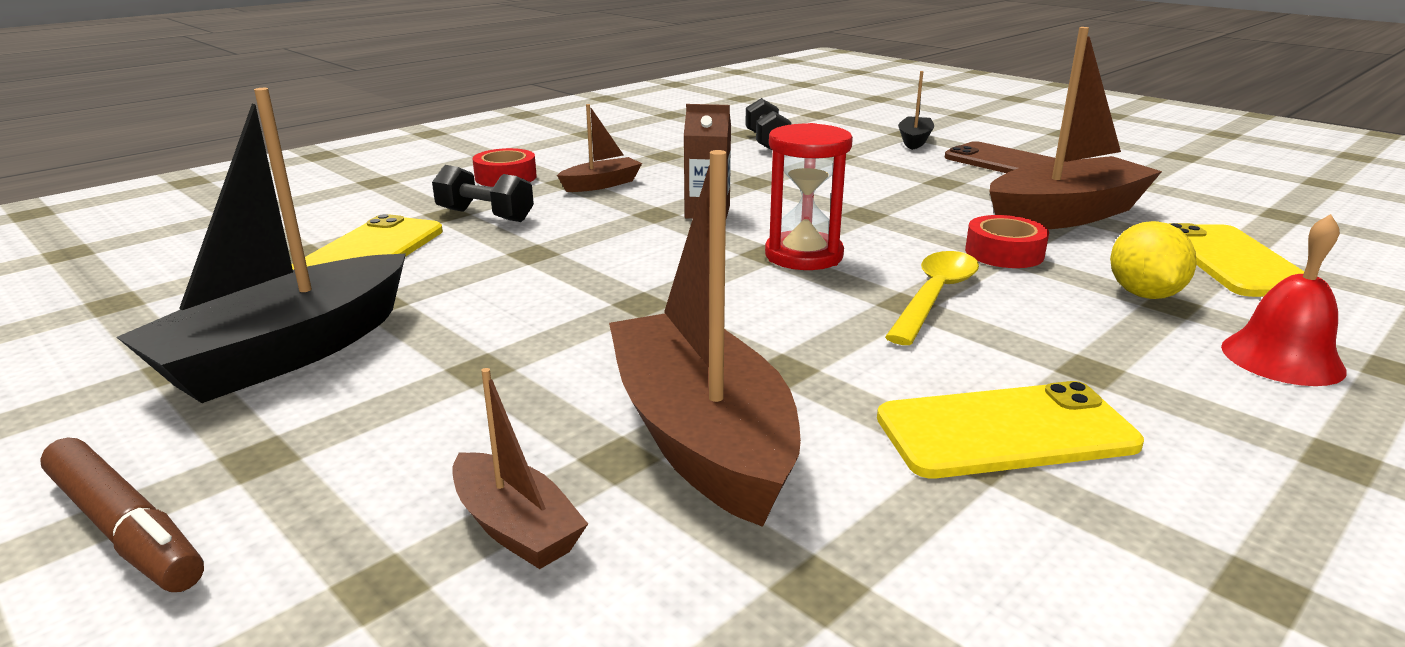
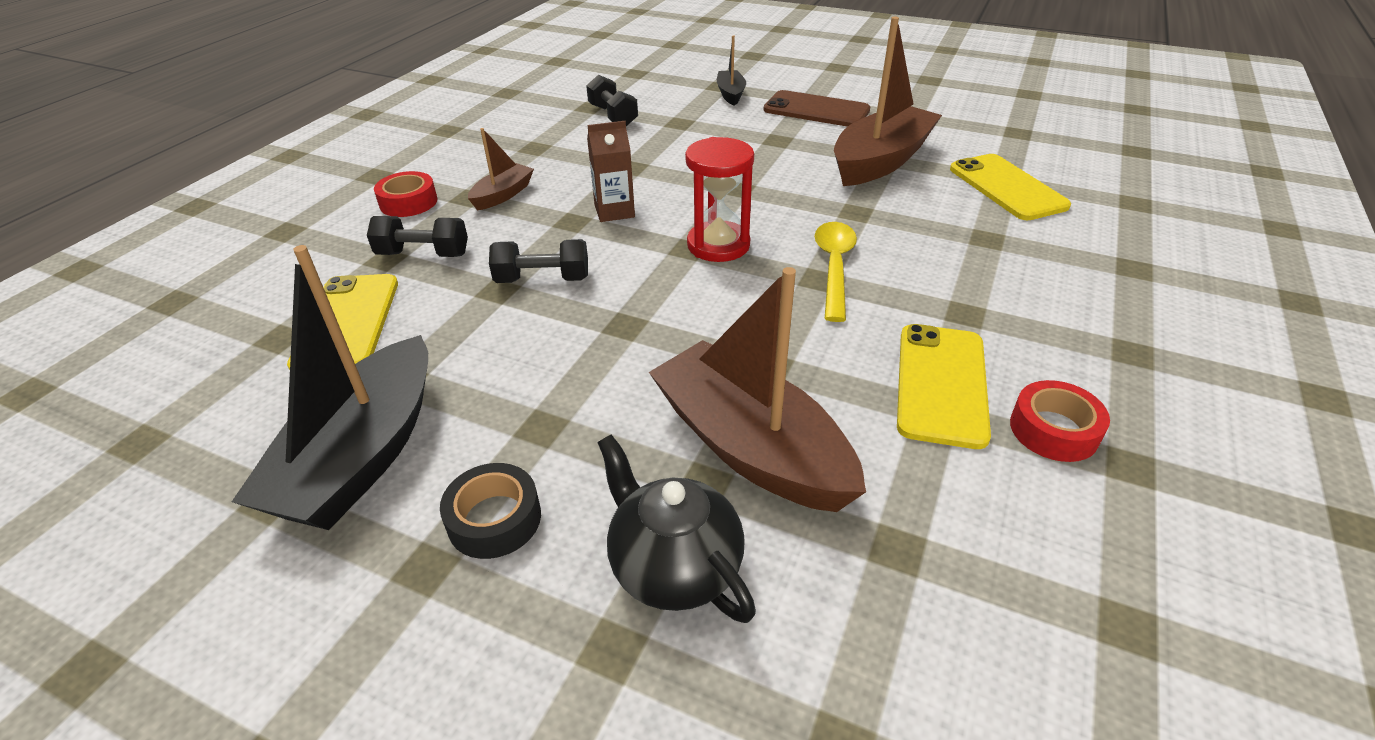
camera: 20 degrees left, 15 degrees up
brown marker [40,438,204,592] -> none
brown boat [452,368,588,569] -> black teapot [597,435,756,623]
yellow phone [877,381,1144,478] -> yellow phone turned 45 degrees counterclockwise [897,324,991,449]
red tape [965,215,1049,268] -> red tape moved to [1010,380,1110,462]
yellow lemon [1110,221,1197,299] -> none
red bell [1221,214,1347,386] -> none
none -> black tape [440,463,541,559]
none -> black dumbbell [489,239,588,283]

